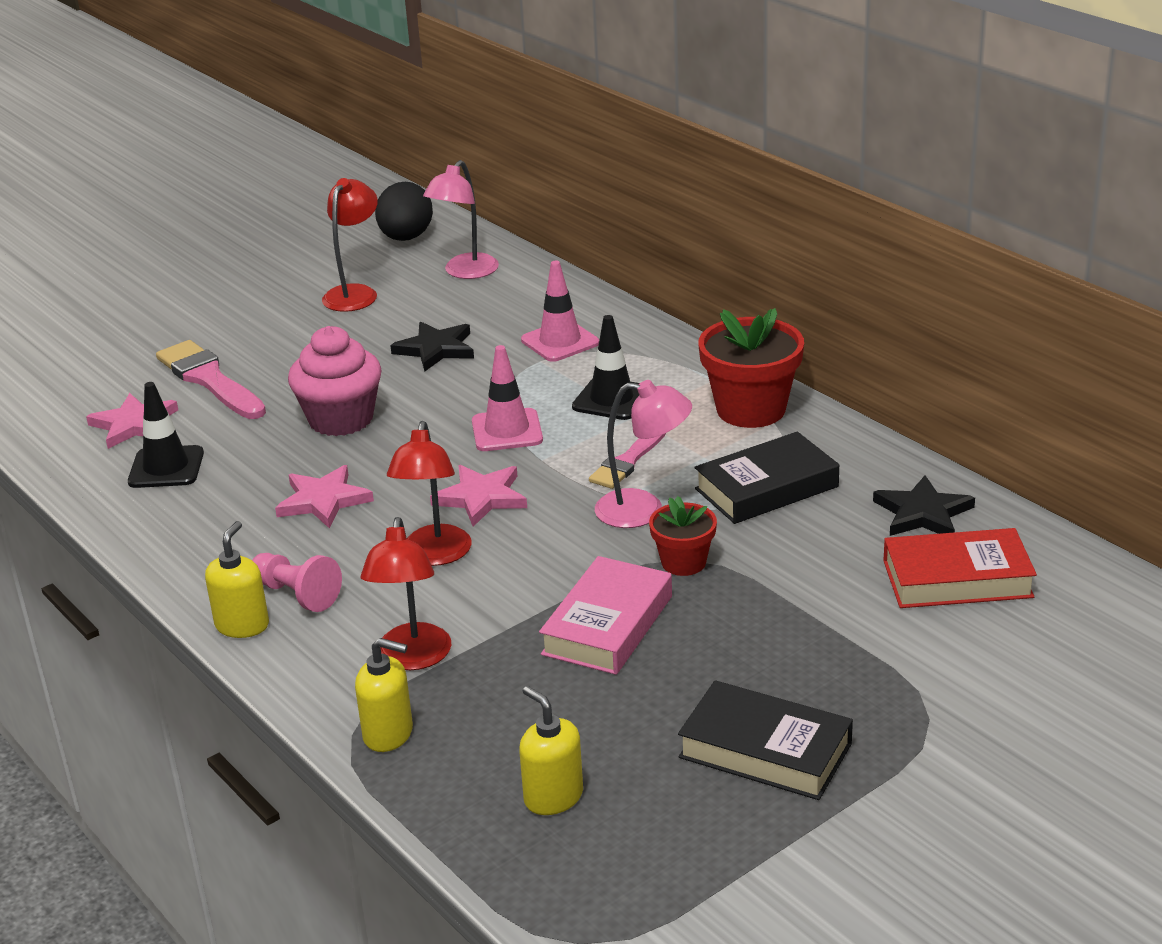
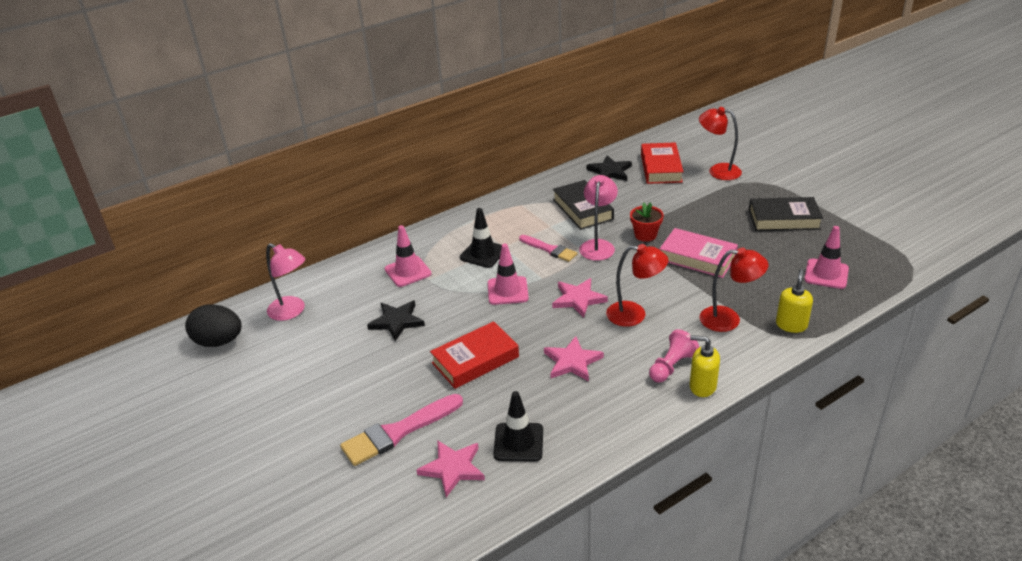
camera: 85 degrees left, 5 degrees up
pink cupcake [288,326,382,436] -> red book [430,321,519,389]
red lamp [322,178,378,312] -> red lamp moved to [699,107,742,180]
yellow soap dispenser [519,686,583,815] -> pink traffic cone [804,226,849,289]
black book [678,680,853,800] -> black book turned 60 degrees clockwise [749,197,823,231]
red flower pot [698,308,804,428] -> none

